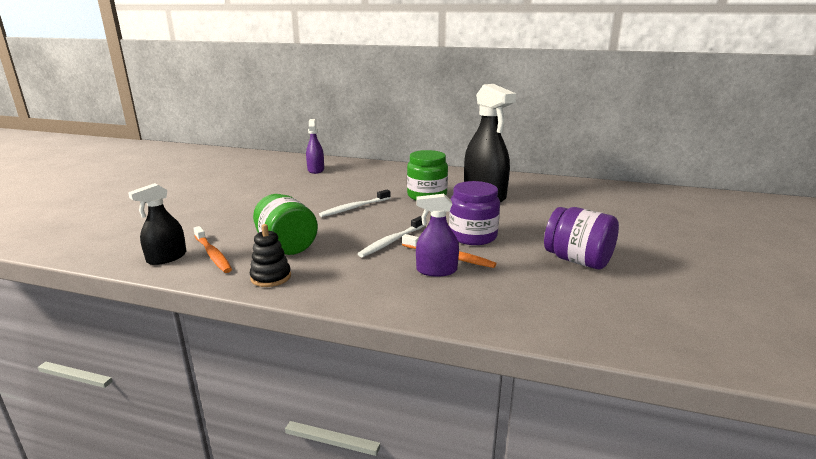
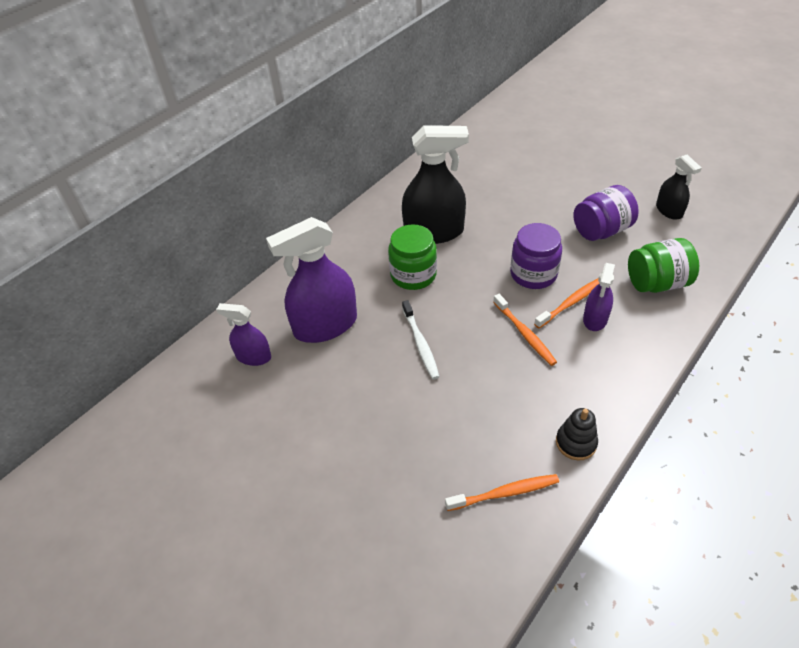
camera: 65 degrees left, 25 degrees up
black spray bottle [128,183,186,265] -> black spray bottle moved to [656,154,702,219]
green jar [253,194,318,255] -> green jar moved to [628,238,699,293]
white toothbrush [358,216,425,257] -> orange toothbrush [493,294,557,366]
none -> purple spray bottle [266,217,357,343]

